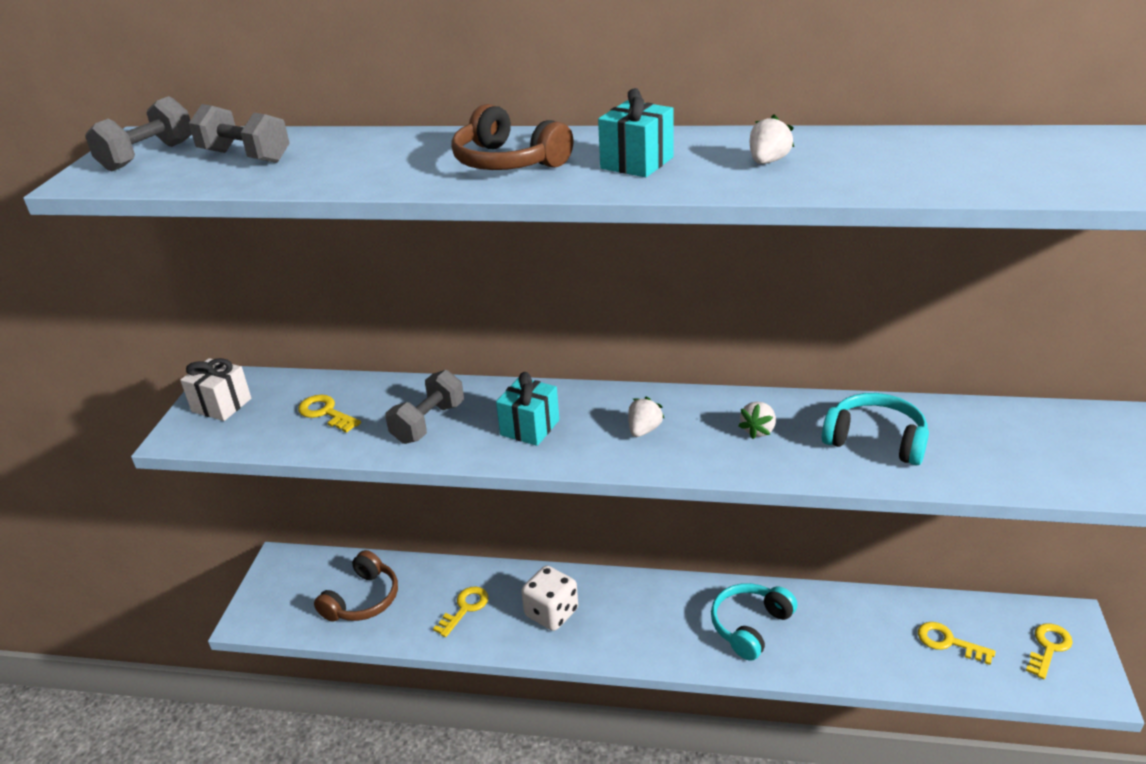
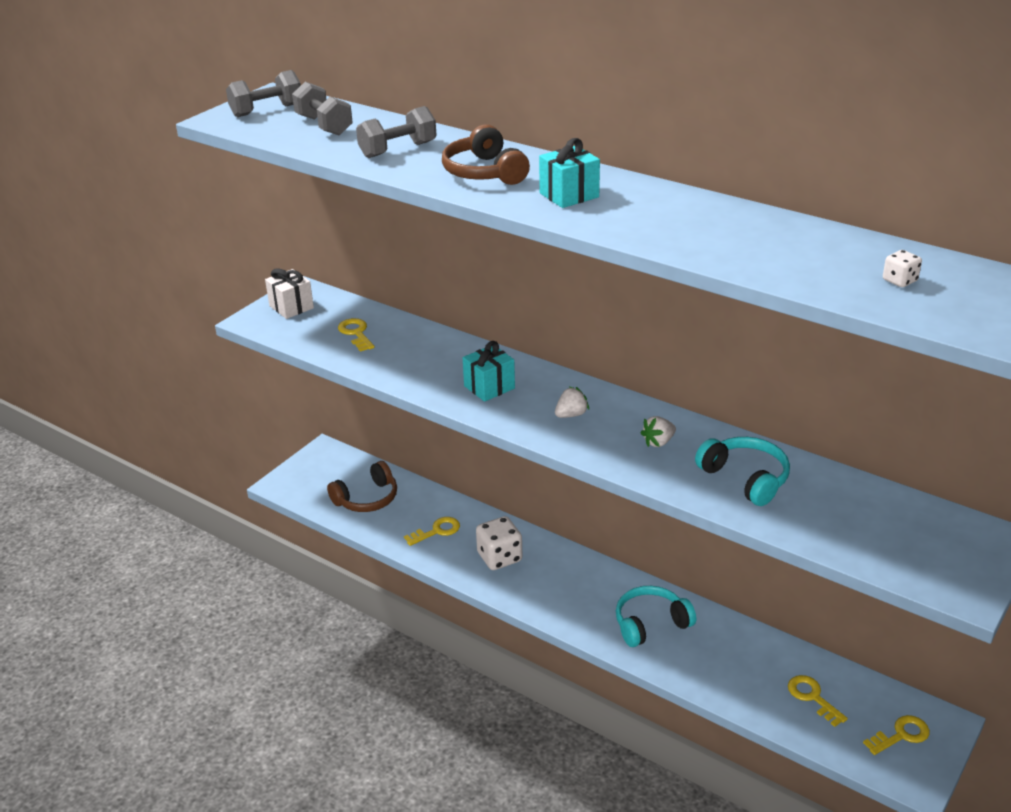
camera: 25 degrees right, 0 degrees up
grey dumbbell [385,370,464,444] -> grey dumbbell moved to [356,106,437,158]
white strawberry [750,114,794,164] -> none
none -> white dice [883,250,922,287]

